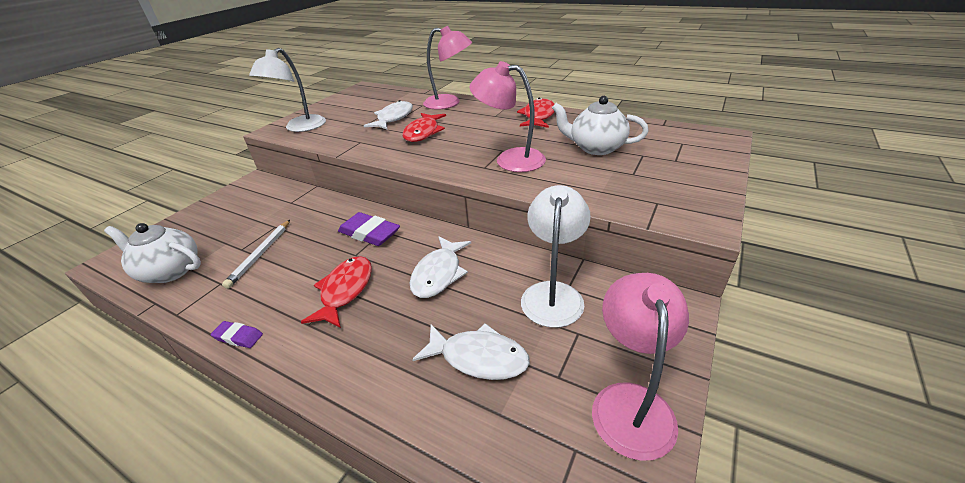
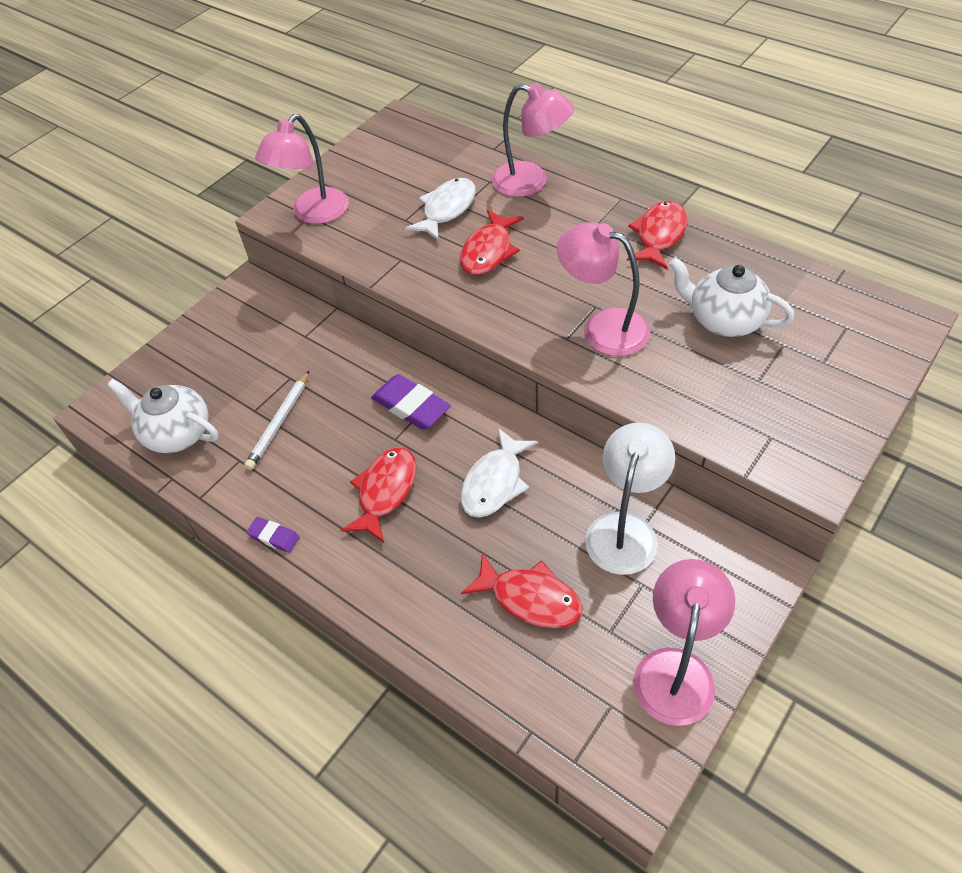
camera: 10 degrees right, 15 degrees up
white lamp [249,48,326,132] -> pink lamp [255,114,349,224]
white fish [412,323,530,380] -> red fish [461,553,583,628]

